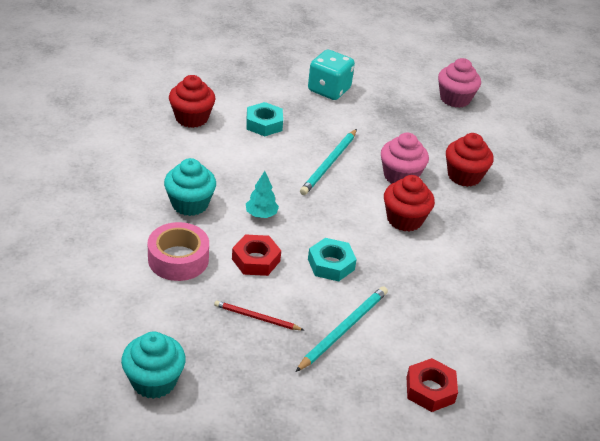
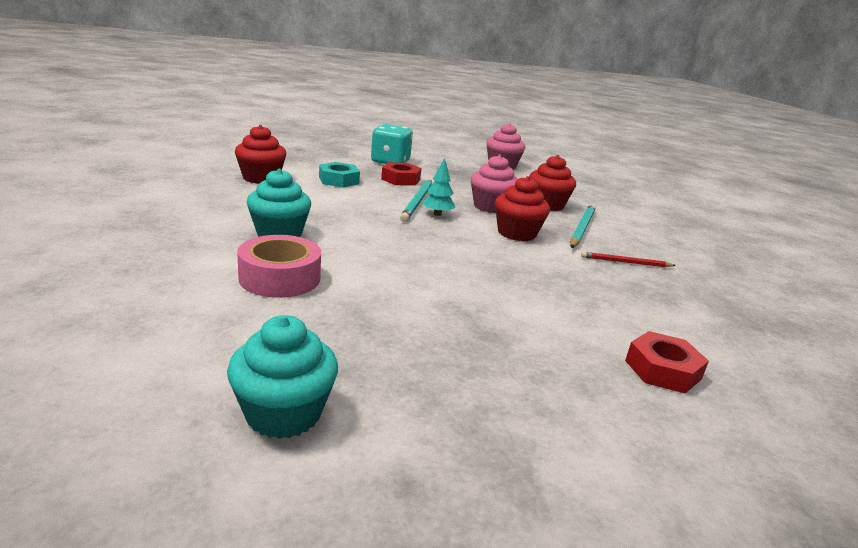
camera: 15 degrees left, 15 degrees down
red pencil [214,301,304,330] -> red pencil moved to [581,252,676,267]
red nut [232,234,281,276] -> red nut moved to [381,162,421,186]
turquoise tree [246,171,279,218] -> turquoise tree moved to [422,158,455,216]
turquoise pencil [295,286,388,372] -> turquoise pencil moved to [570,204,596,248]
turquoise nut [308,238,357,281] -> none

